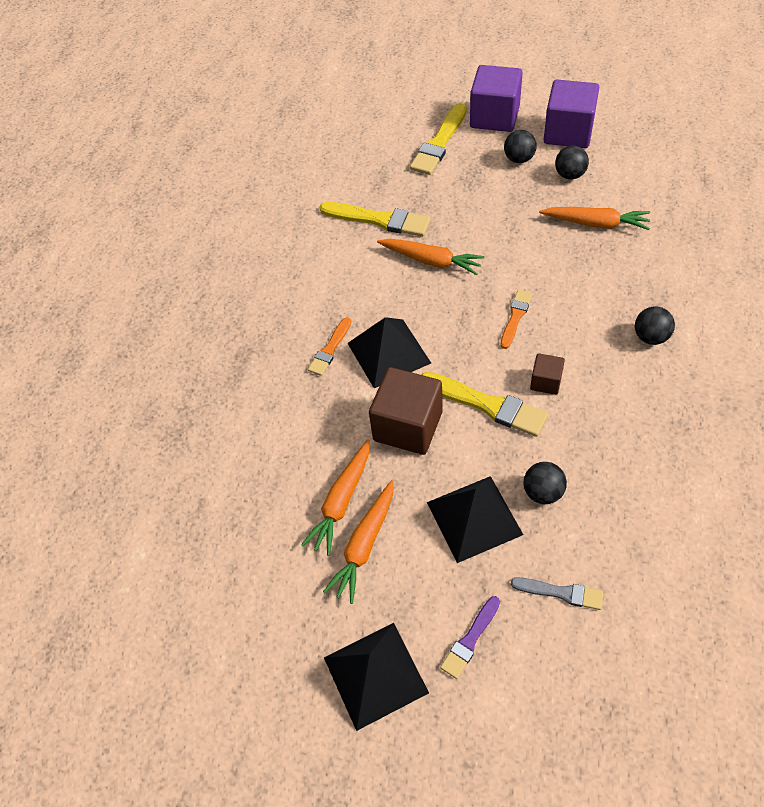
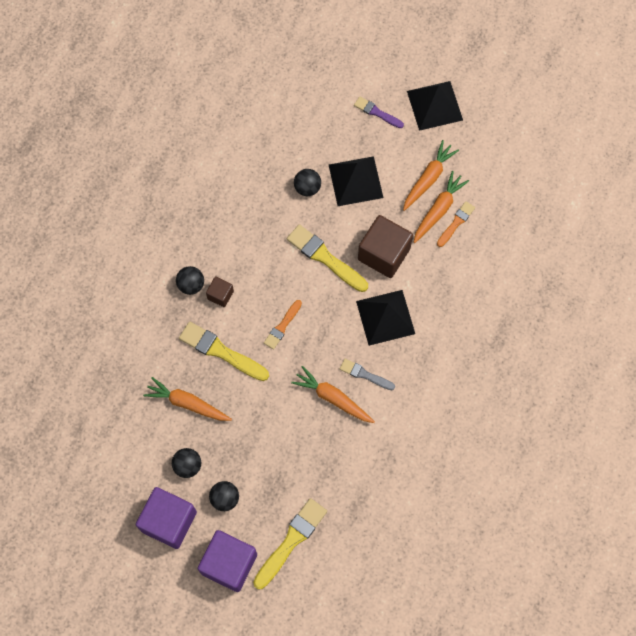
camera: 175 degrees left, 15 degrees up
orange brush [308,317,351,376] -> orange brush moved to [437,201,475,247]
yellow brush [320,202,431,237] -> yellow brush moved to [179,321,269,381]
purple brush [440,596,500,679] -> purple brush turned 105 degrees counterclockwise [354,96,404,128]
grey brush [511,577,603,610] -> grey brush moved to [340,359,395,390]
brown cube [530,353,565,395] -> brown cube moved to [206,276,234,307]

